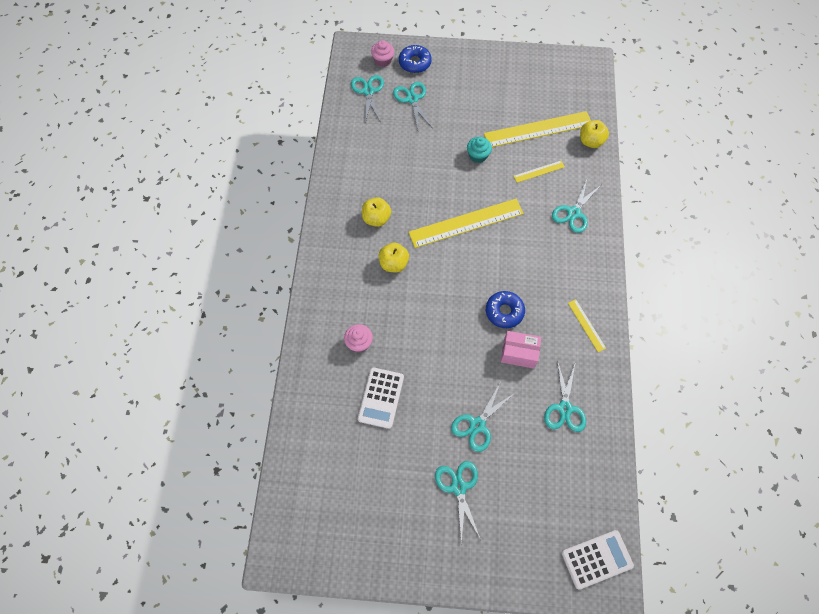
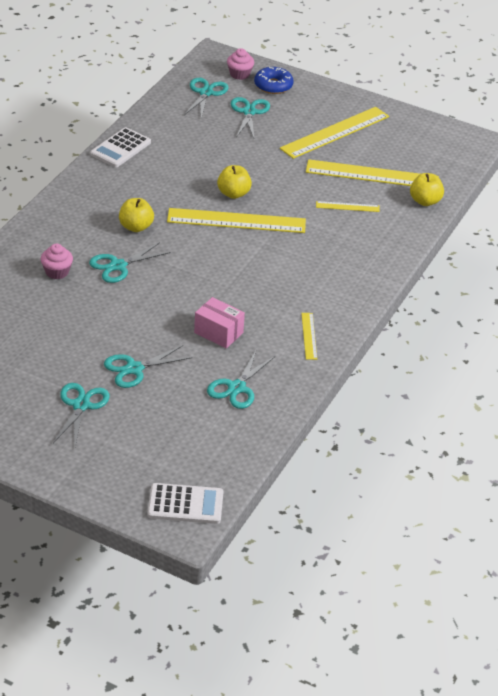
camera: 20 degrees right, 25 degrees down
white calculator [358,368,404,429] -> white calculator moved to [90,127,151,167]
yellow apple [362,197,391,227] -> yellow apple moved to [217,165,252,199]
turquoise cupcake [467,137,492,163] -> none
blue donut [486,291,525,328] -> none
turquoise scissors [552,180,601,233] -> turquoise scissors moved to [89,242,171,283]
none -> yellow ruler [280,107,389,159]

